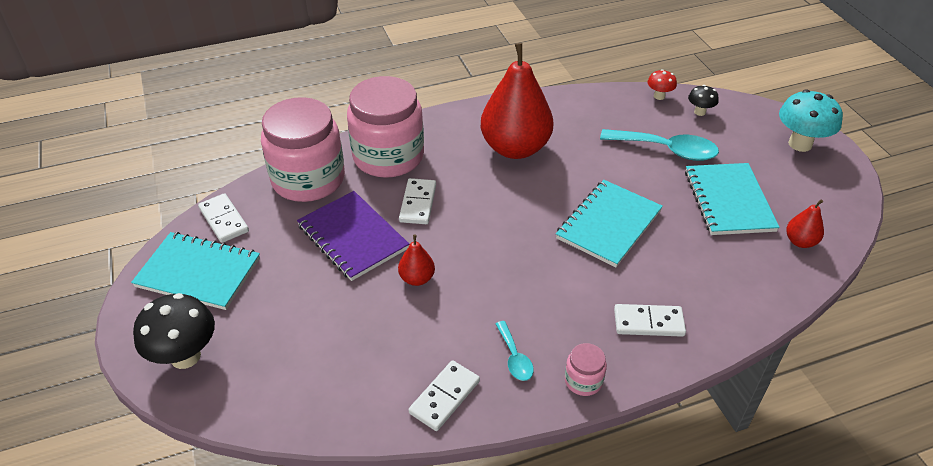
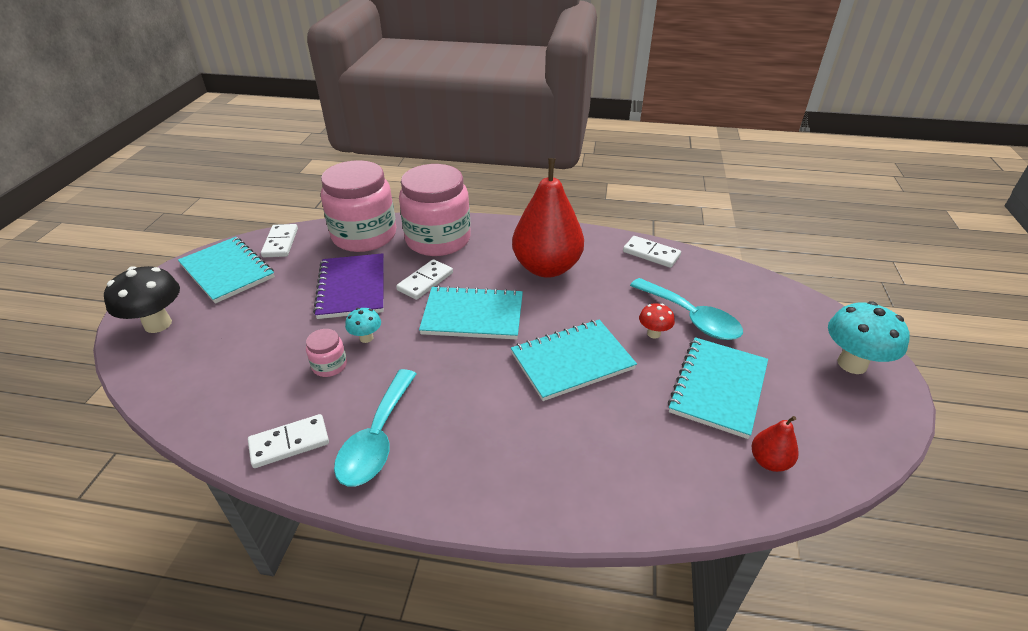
camera: 30 degrees right, 5 degrees down
red pear [398,234,435,286] -> turquoise mushroom [345,308,381,343]
turquoise spoon [496,321,534,381] -> turquoise spoon [334,369,416,486], size x1.91
pink jar [565,343,607,396] -> pink jar moved to [306,329,347,377]
white domino [614,304,686,337] -> white domino moved to [623,236,681,268]
red mushroom [648,69,677,100] -> red mushroom moved to [639,303,675,339]
black mushroom [688,85,719,116] -> none
none -> turquoise notebook [419,286,523,339]

